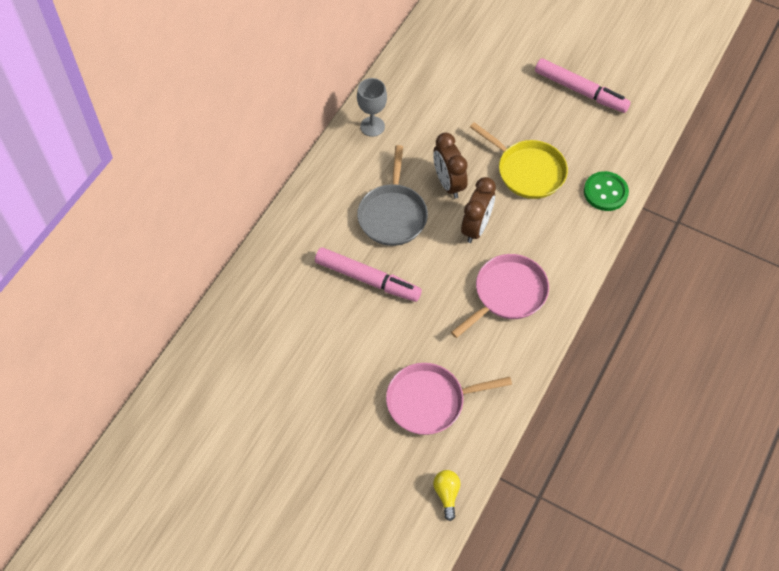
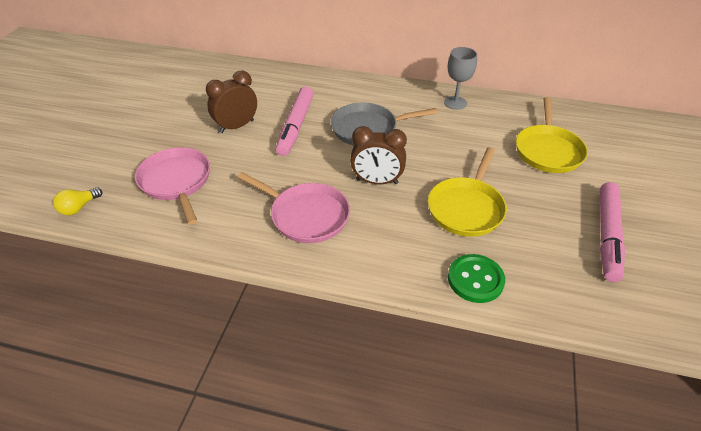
camera: 75 degrees right, 15 degrees down
brown clock [433,133,468,199] -> brown clock moved to [206,70,257,133]
yellow light bulb [433,470,460,521] -> yellow light bulb turned 150 degrees clockwise [53,187,102,216]
none -> yellow pan [516,97,588,173]

